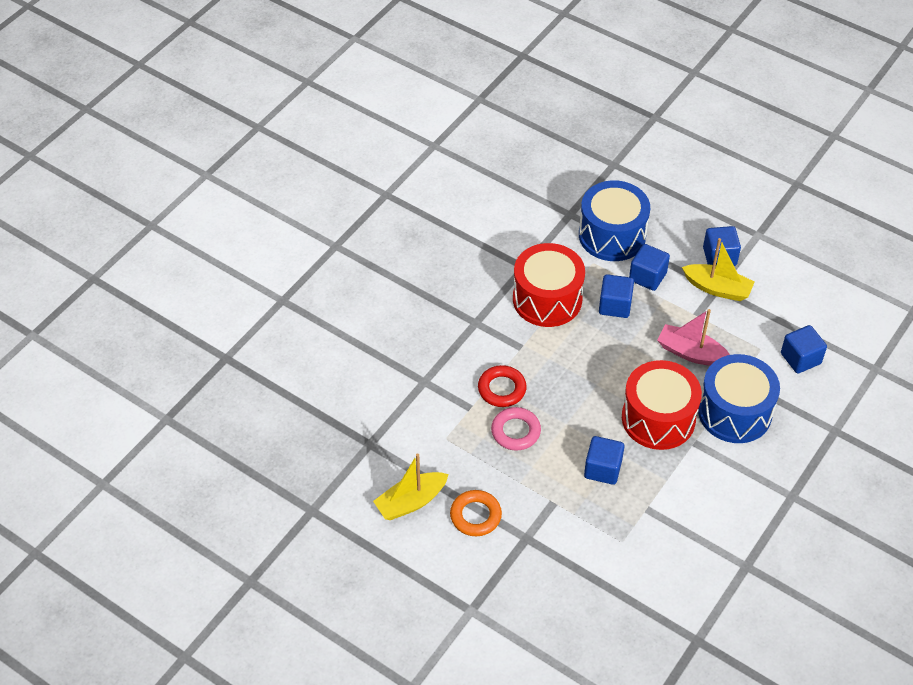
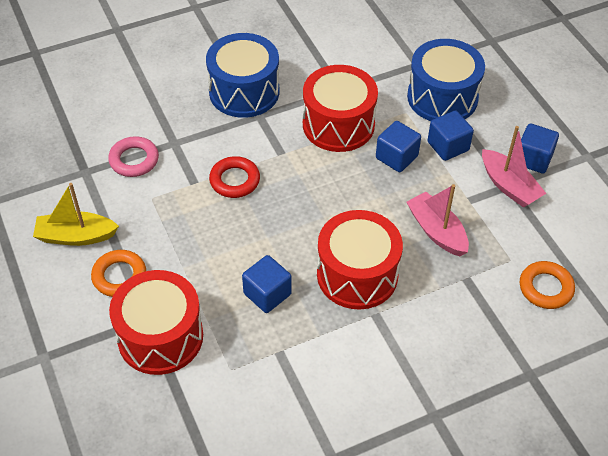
camera: 30 degrees right, 0 degrees up
pink ring [491,407,541,450] -> pink ring moved to [108,136,159,177]
yellow boat [682,238,754,301] -> pink boat [482,126,546,208]
blue drum [698,354,780,443] -> blue drum moved to [206,33,279,118]
blue cube [781,325,827,373] -> orange ring [520,261,575,309]
none -> red drum [109,270,203,375]

